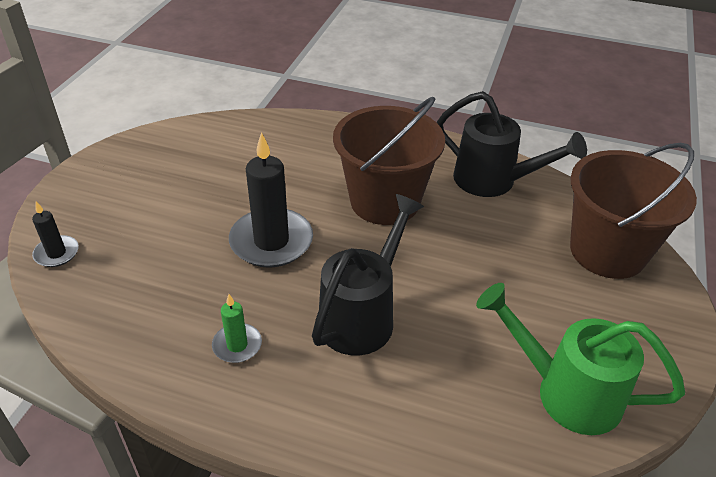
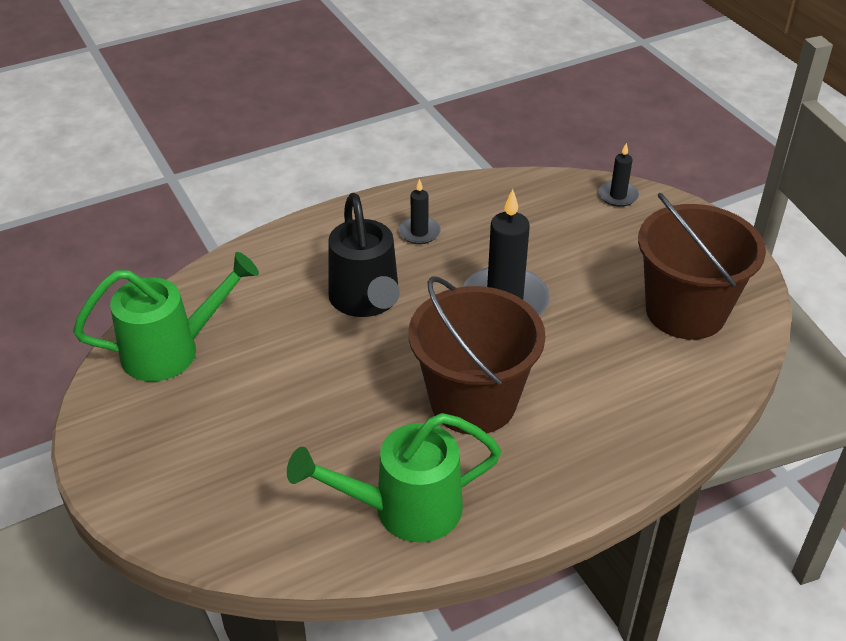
camera: 135 degrees right, 0 degrees up
green candle [212,294,262,363] -> black candle [399,179,441,244]
black watering can [436,91,587,197] -> green watering can [287,413,501,542]
brown bucket [570,143,697,279] -> brown bucket moved to [638,193,766,340]

